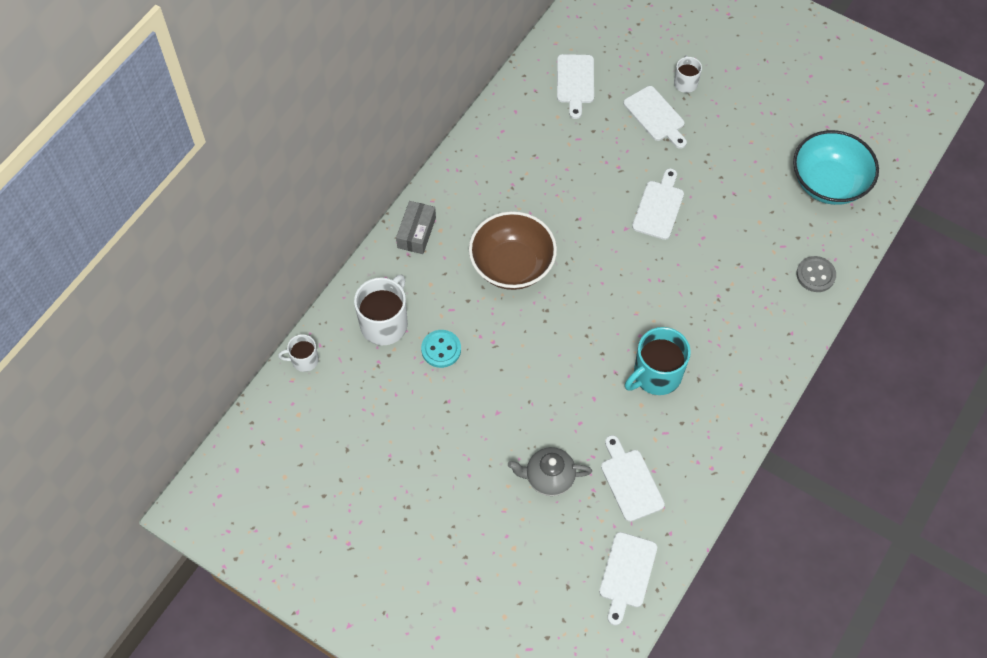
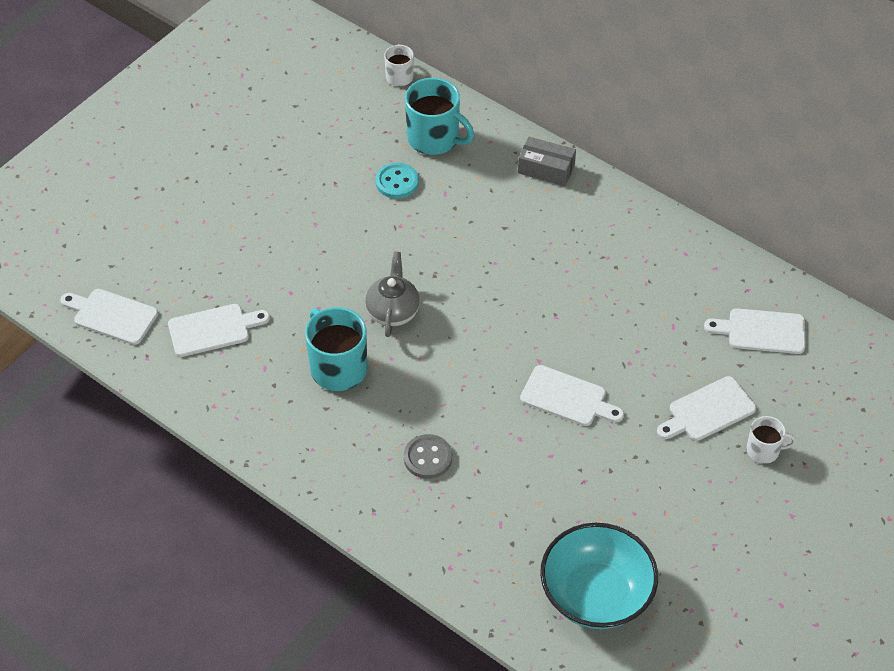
camera: 95 degrees right, 10 degrees down
white mug [354,274,408,345] -> turquoise mug [405,78,474,155]
brown bowl [469,211,557,290] -> none
grey teapot [508,447,592,496] -> grey teapot moved to [365,252,420,337]
grey button [796,256,836,292] -> grey button moved to [404,434,452,479]

